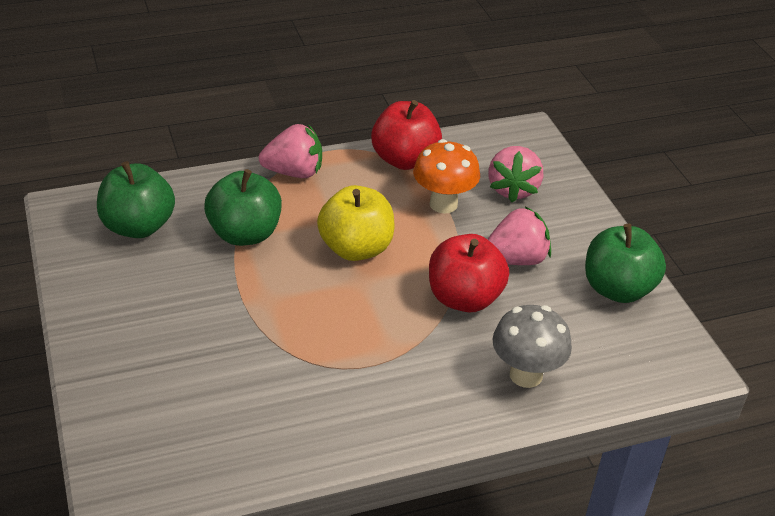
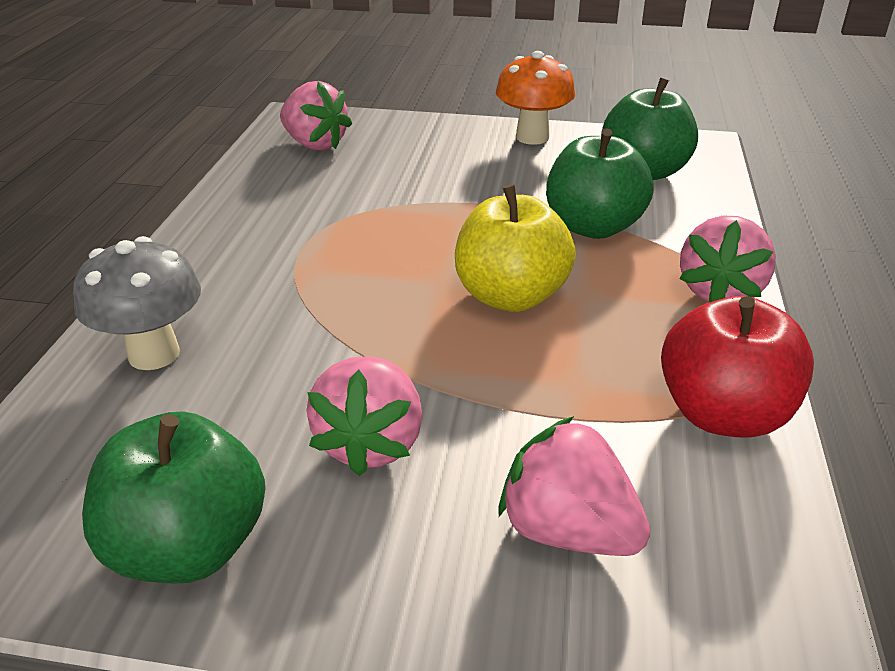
camera: 120 degrees right, 5 degrees down
orange mushroom [413,139,480,214] -> orange mushroom moved to [496,51,575,145]
red apple [429,234,509,313] -> none
none -> pink strawberry [280,81,352,150]

